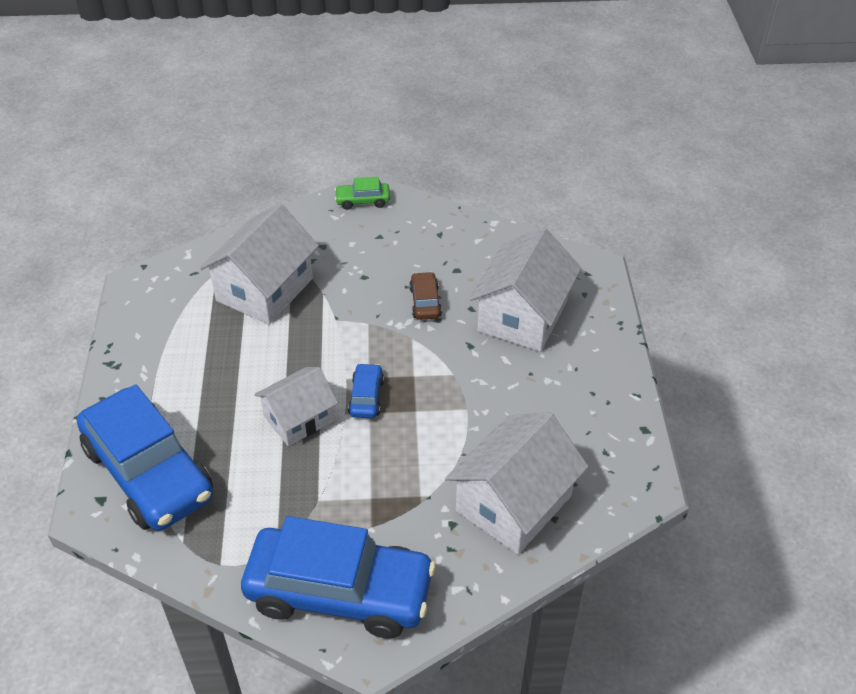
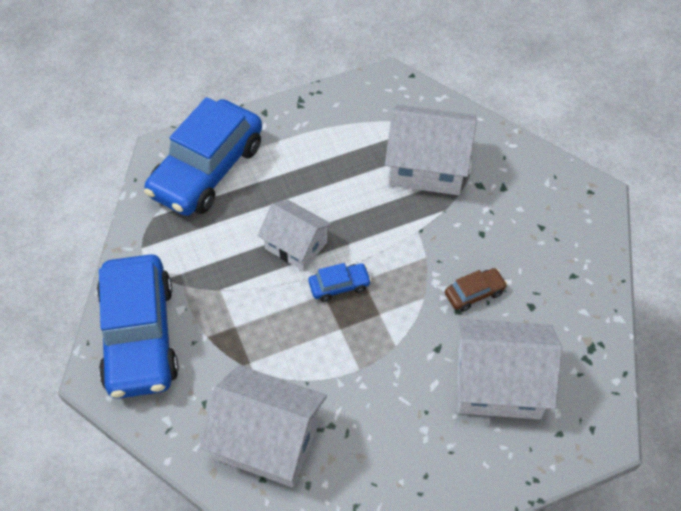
camera: 70 degrees right, 10 degrees up
green car [335,177,390,210] -> none

